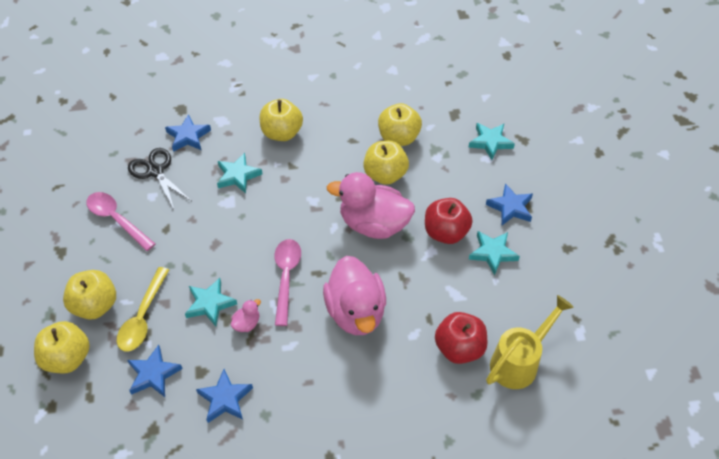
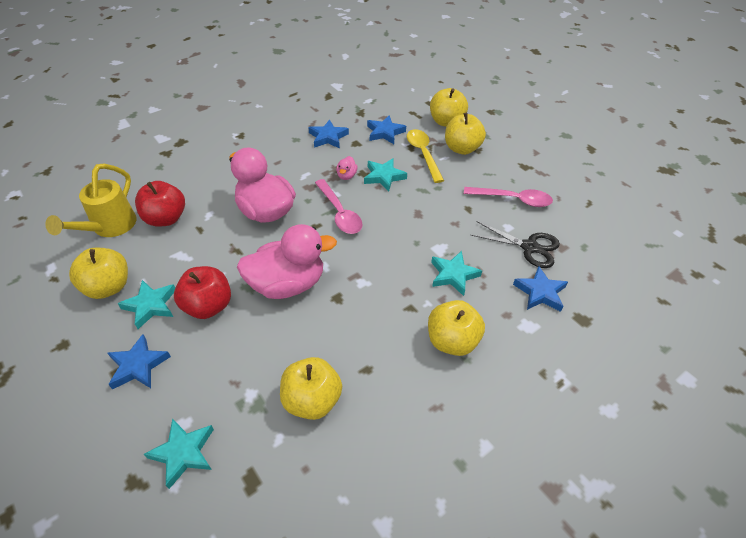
camera: 150 degrees right, 5 degrees down
yellow apple [363,141,409,185] -> yellow apple moved to [69,248,128,299]

